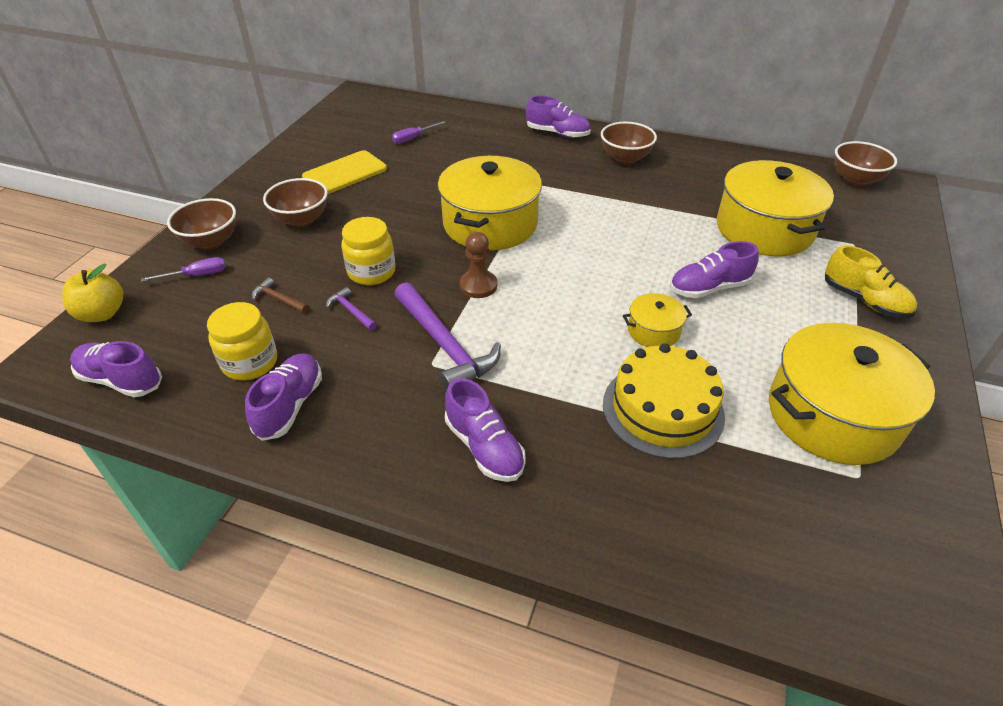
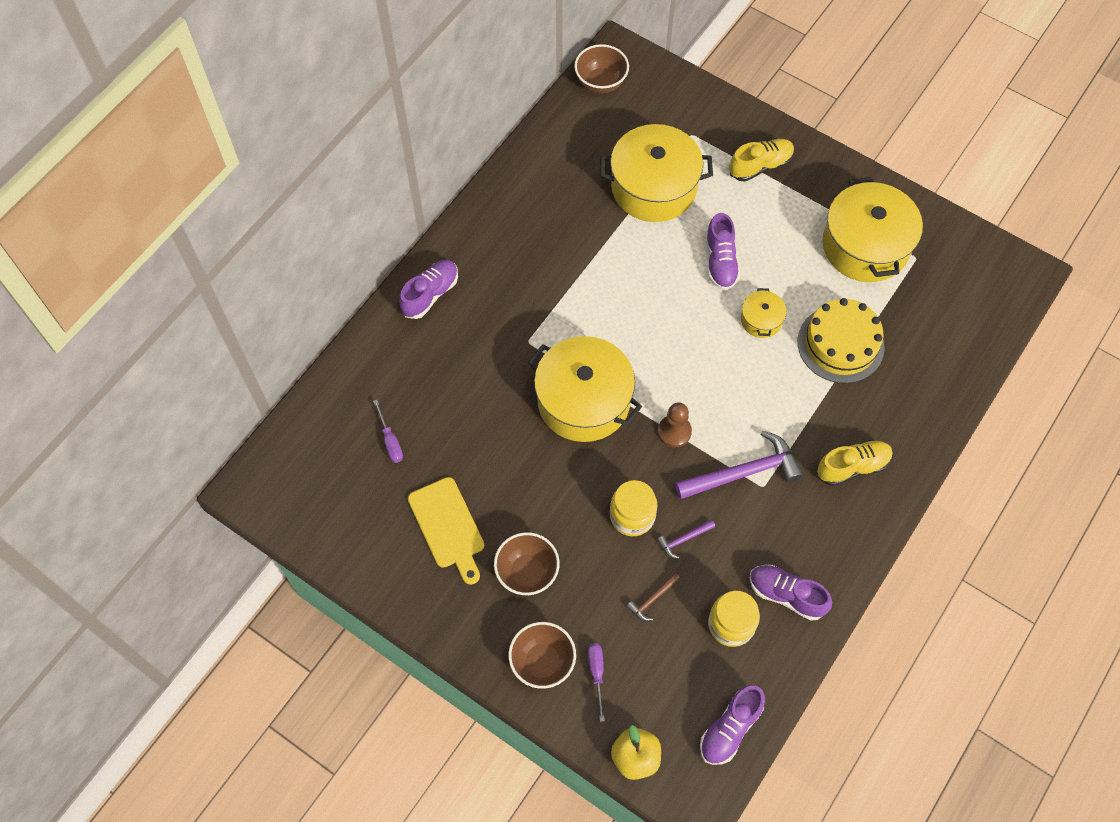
camera: 75 degrees left, 20 degrees up
purple shoe [445,378,526,482] -> yellow shoe [817,440,893,486]
brown bowl [601,122,657,165] -> none

